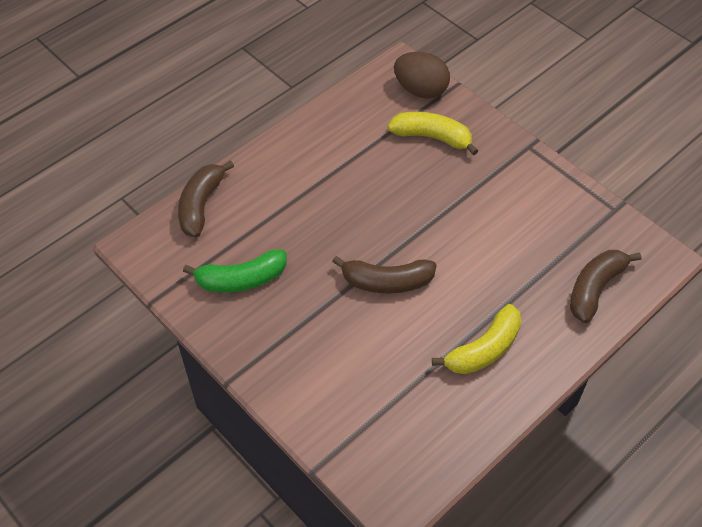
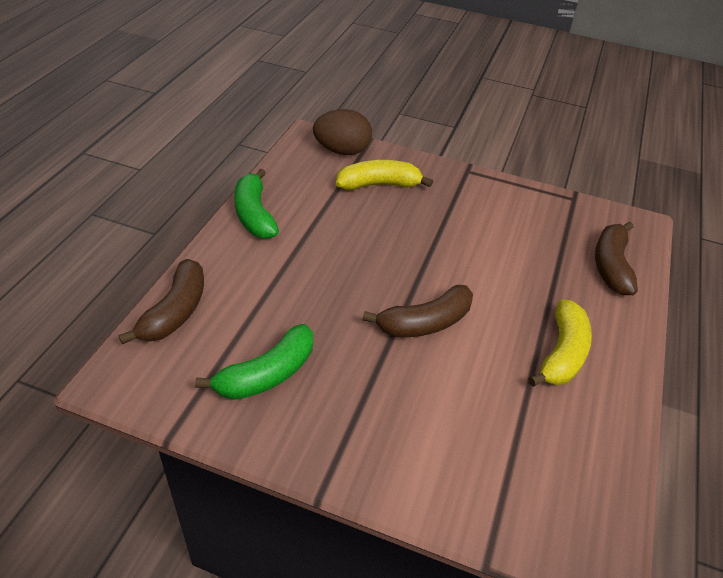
camera: 30 degrees left, 10 degrees down
brown banana [178,160,234,237] -> brown banana turned 150 degrees counterclockwise [119,259,204,344]
none -> green banana [234,168,279,239]

